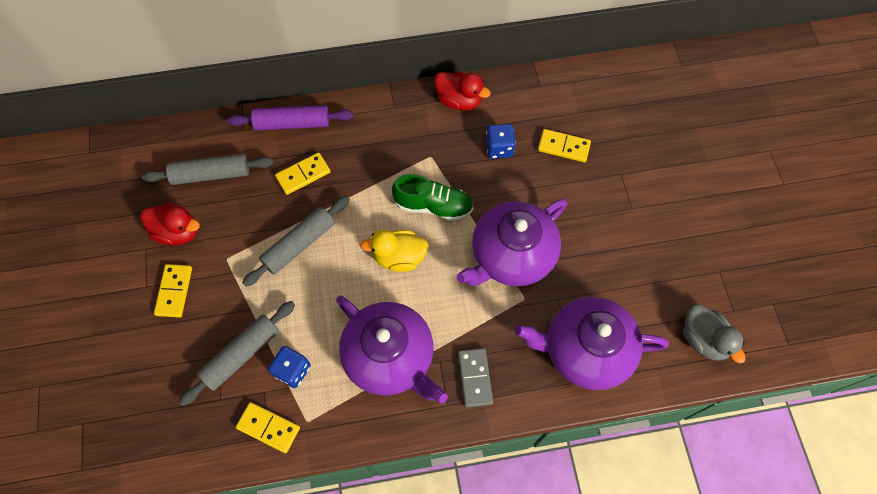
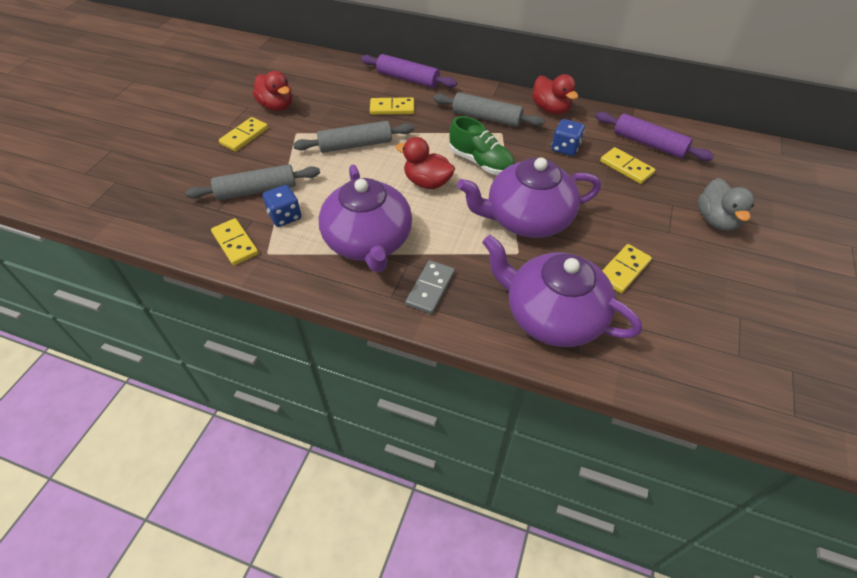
camera: 30 degrees right, 15 degrees down
grey rolling pin [142,154,274,185] -> grey rolling pin moved to [433,92,545,127]
yellow duck [360,230,429,272] -> red duck [396,137,455,189]
grey duck [683,304,746,363] -> grey duck moved to [698,178,754,231]
none -> purple rolling pin [595,112,714,161]
none -> yellow domino [602,244,652,293]

